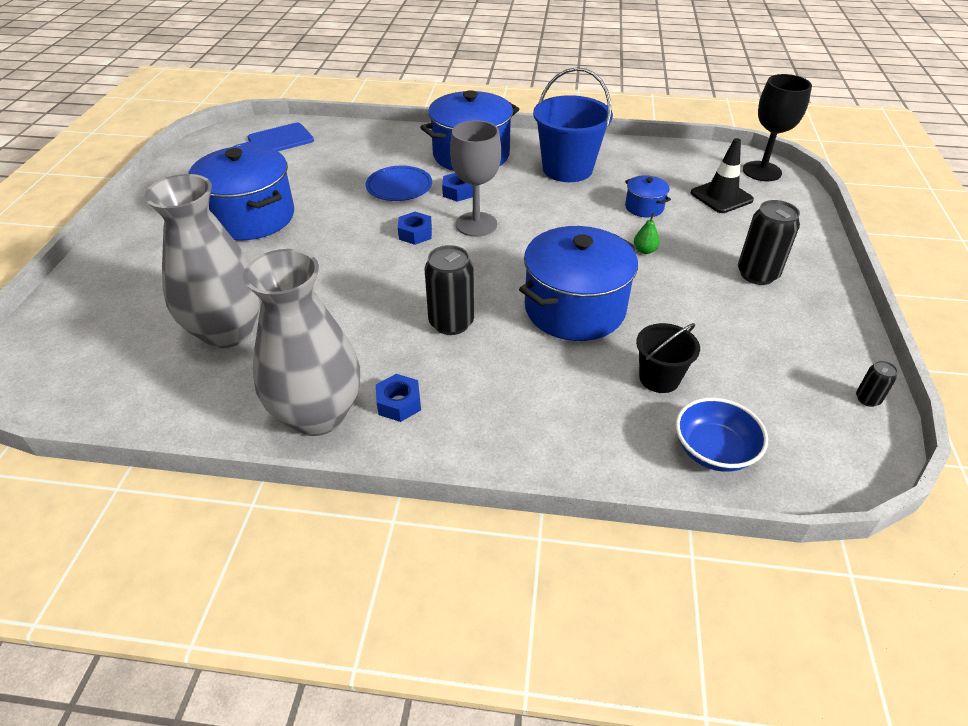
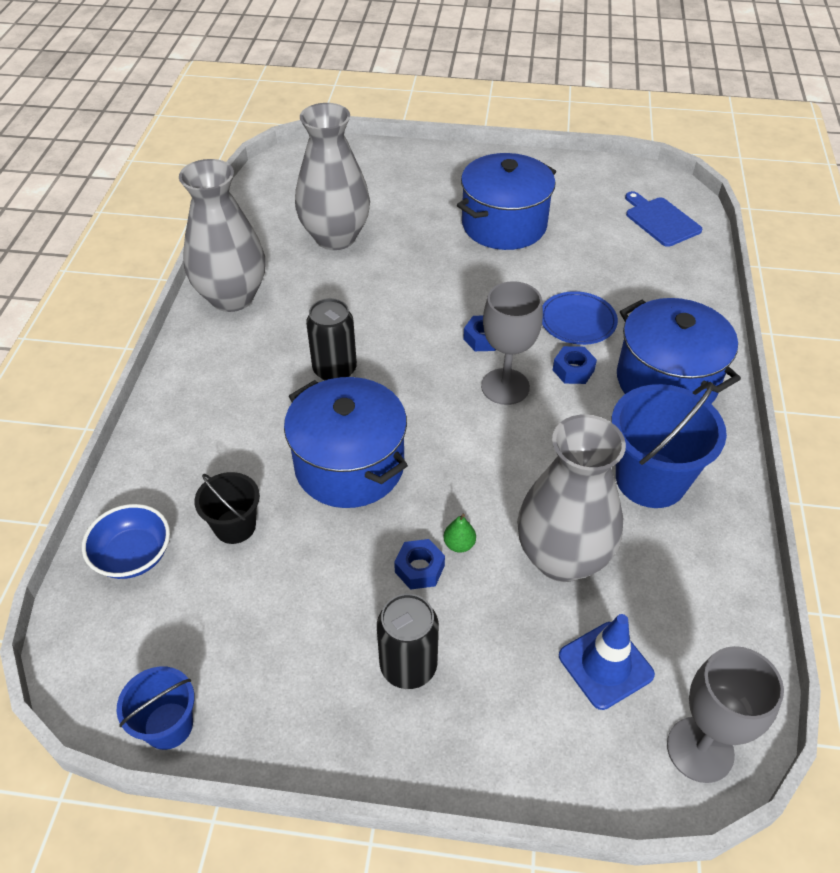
camera: 90 degrees right, 5 degrees up
blue nut [376,374,421,422] -> blue nut moved to [394,539,445,590]
blue pot [625,175,671,217] -> grey vase [517,415,626,582]
black traffic cone [691,138,754,213] -> blue traffic cone [559,614,655,710]
black goblet [743,74,812,181] -> grey goblet [667,646,784,783]
black can [856,361,898,407] -> blue bucket [117,666,195,750]

